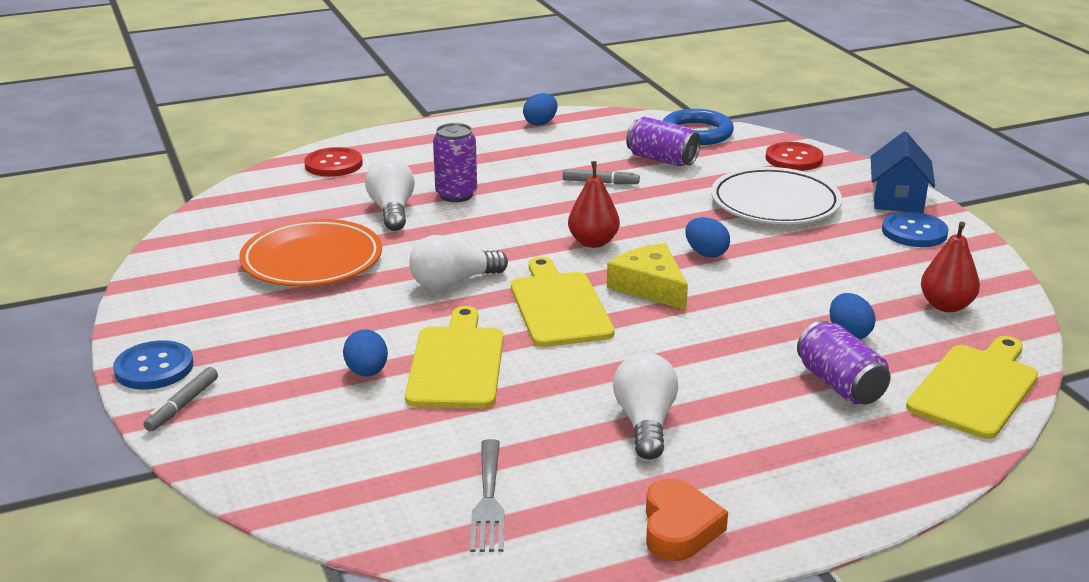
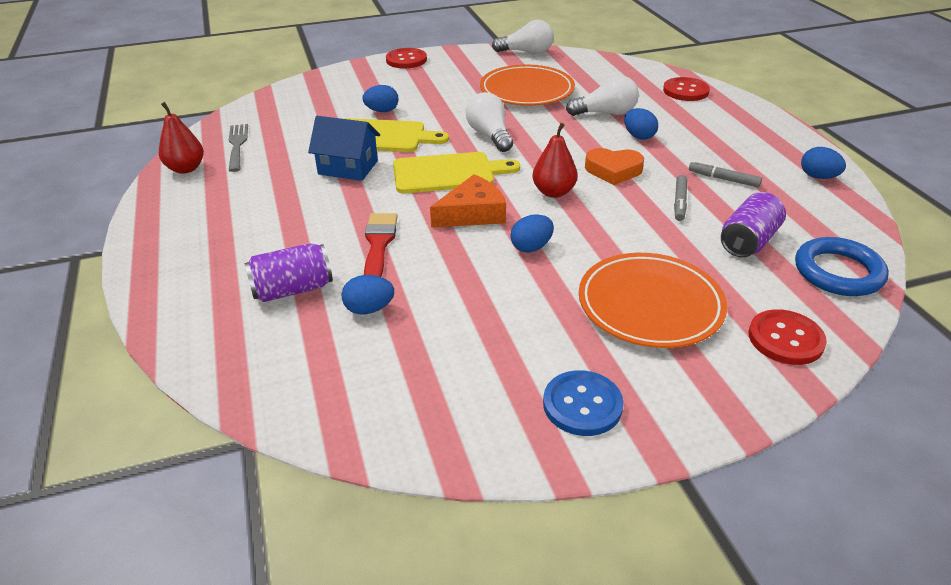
camera: 95 degrees right, 10 degrees up
blue button [113,340,193,390] -> red button [386,48,427,69]
grey marker [143,367,218,432] -> grey marker moved to [689,160,762,187]
purple can [433,123,477,202] -> blue egg [624,108,658,140]
grey fork [470,439,504,552] -> grey fork turned 75 degrees clockwise [229,124,248,172]
yellow cheese [607,243,688,310] -> orange cheese [430,174,506,228]
white light bulb [613,352,678,460] -> white light bulb moved to [492,20,554,54]
orange heart [646,478,728,561] -> orange heart moved to [585,148,644,185]
white plate [711,167,842,224] -> orange plate [579,253,727,348]
blue house [871,132,935,213] -> blue house moved to [308,116,380,181]
yellow cutting board [906,336,1038,439] -> none
red pear [921,222,980,312] -> red pear moved to [159,102,204,174]
none -> red brush [364,213,398,277]

